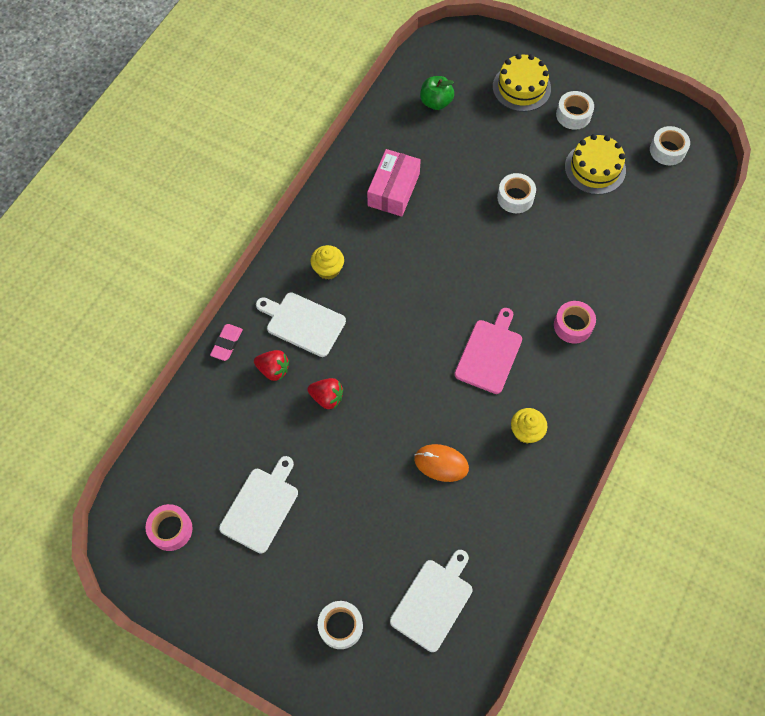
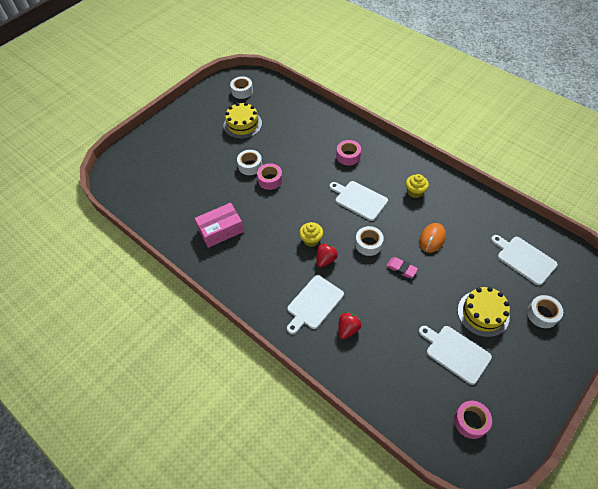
camera: 75 degrees left, 10 degrees down
pink eraser [210,324,243,361] -> pink eraser moved to [386,257,418,278]
red strawberry [307,378,343,409] -> red strawberry moved to [316,243,338,268]
yellow cupcake [311,245,344,280] -> yellow cupcake moved to [299,222,323,247]
pink box [367,149,421,217] -> pink box turned 60 degrees counterclockwise [194,203,244,248]
green apple [420,76,454,110] -> none
pink cutting board [455,308,522,394] -> white cutting board [329,181,388,221]
yellow cake [493,54,551,112] -> yellow cake moved to [458,287,510,337]
white tape [556,91,594,130] -> white tape moved to [355,226,384,256]
none -> pink tape [257,163,283,190]

